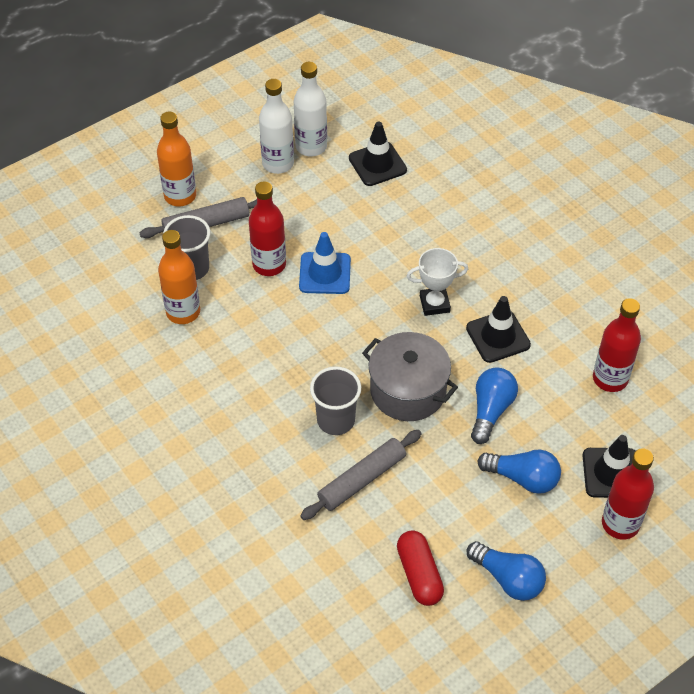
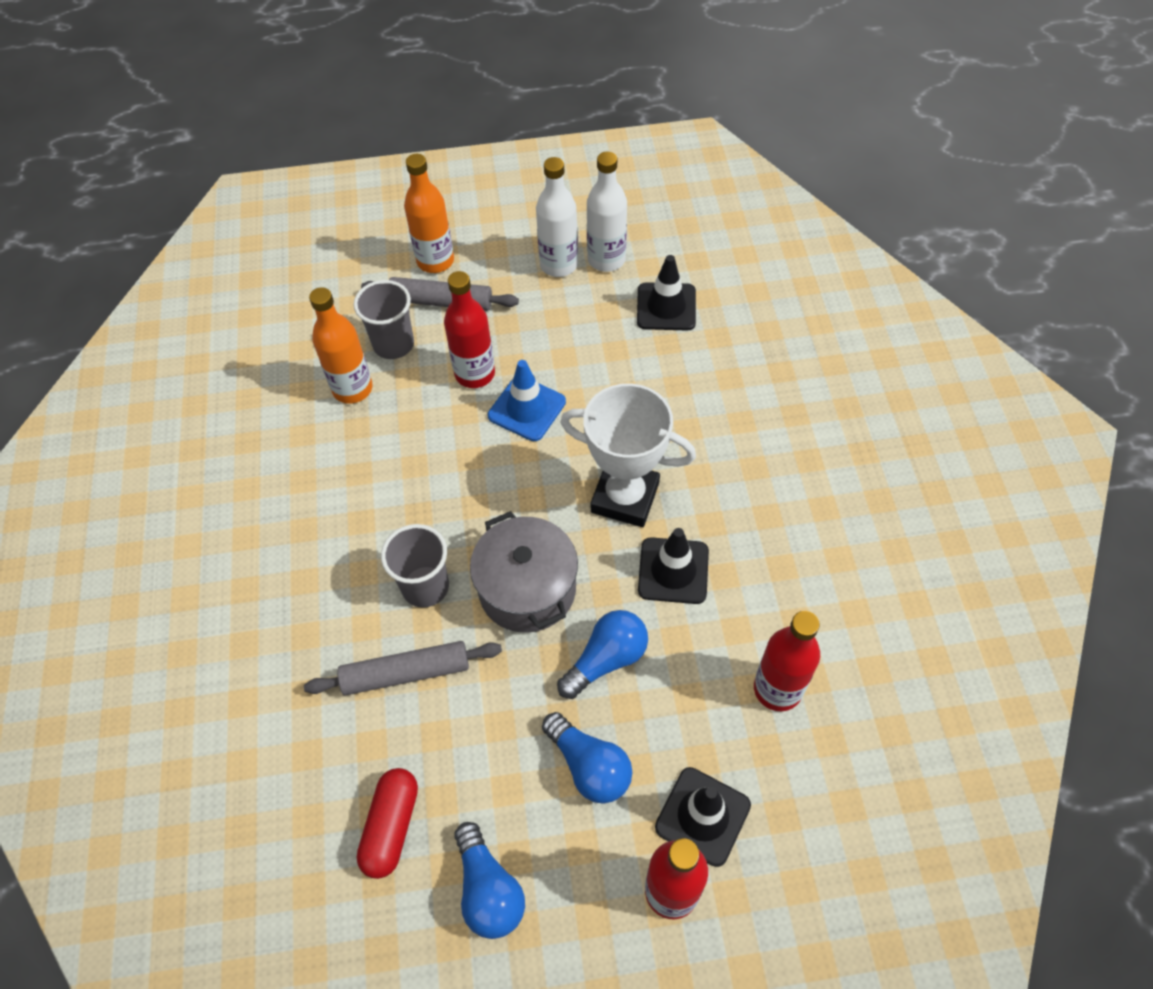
camera: 30 degrees right, 5 degrees up
white trophy [407,248,468,316] -> white trophy [560,383,696,527], size x1.65

